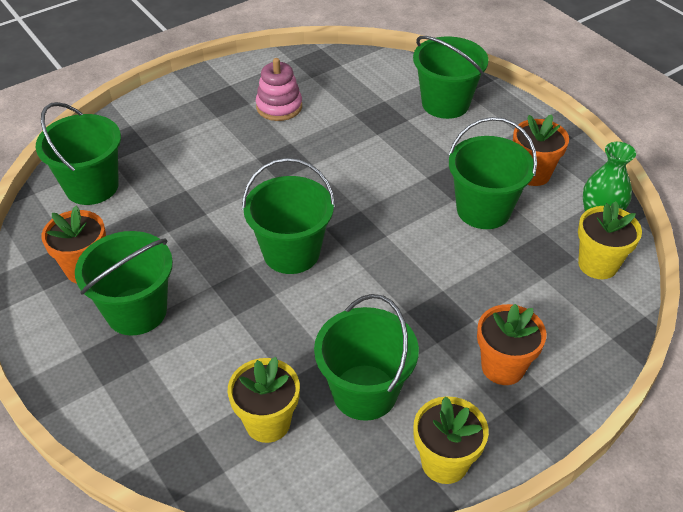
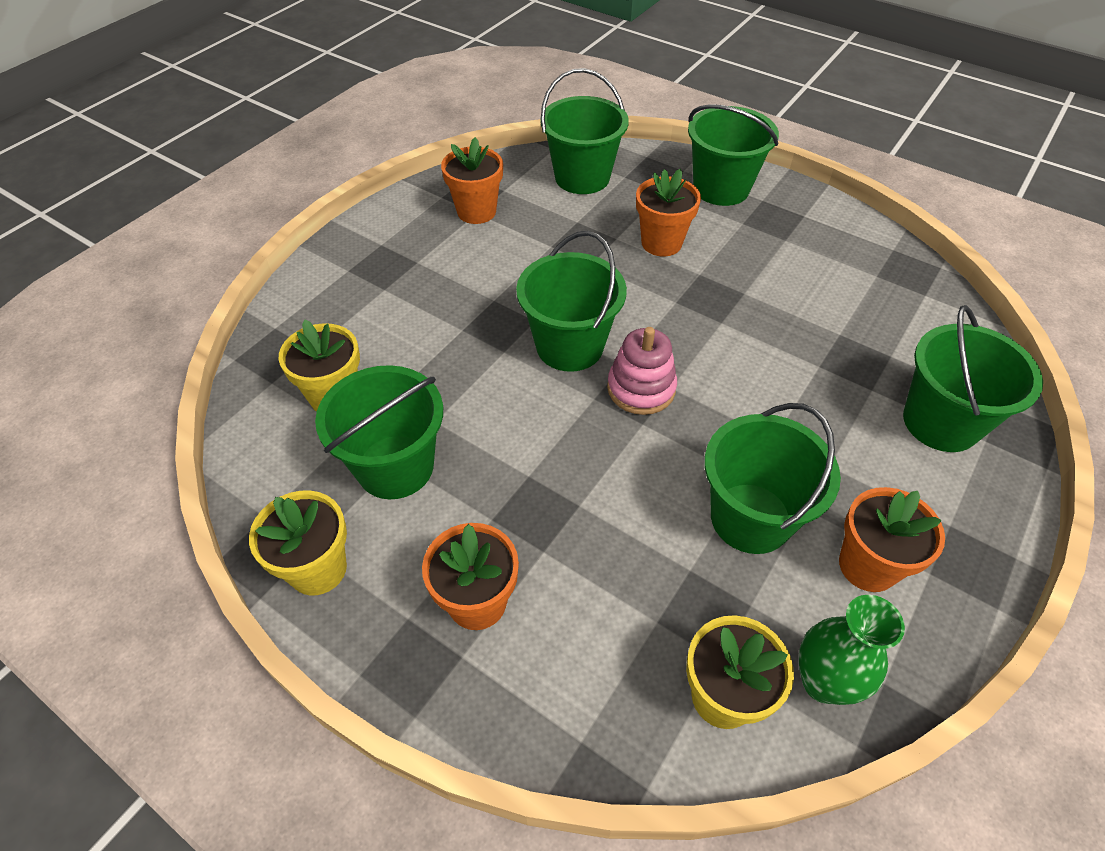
camera: 70 degrees right, 5 degrees up
green bucket [75,231,173,336] -> green bucket moved to [688,104,779,206]
pink stacking toy [256,58,302,121] -> pink stacking toy moved to [607,327,677,415]
none -> orange flower pot [636,169,701,256]

